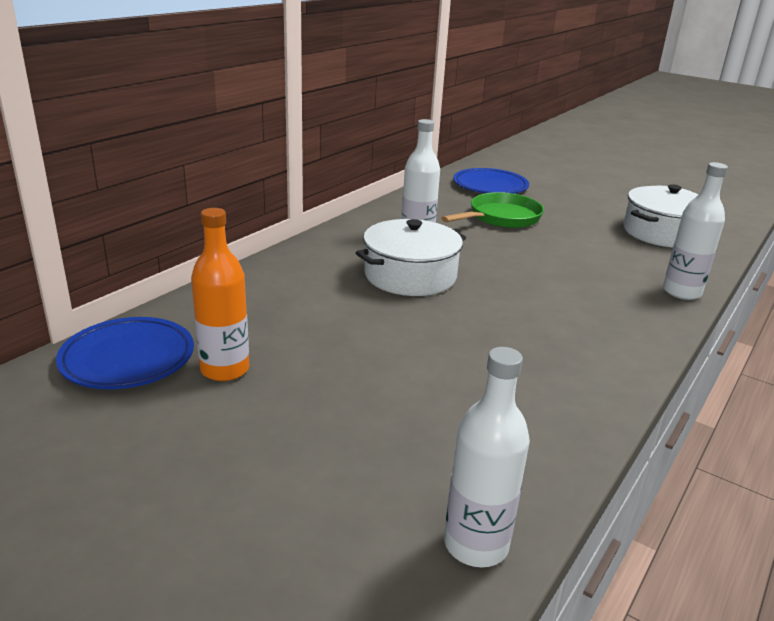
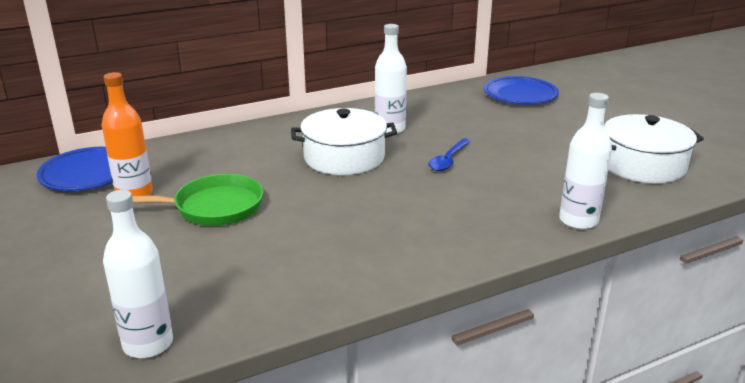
camera: 30 degrees right, 0 degrees up
green pan [441,192,544,228] -> green pan moved to [132,174,263,226]
none -> blue spoon [428,138,471,171]

